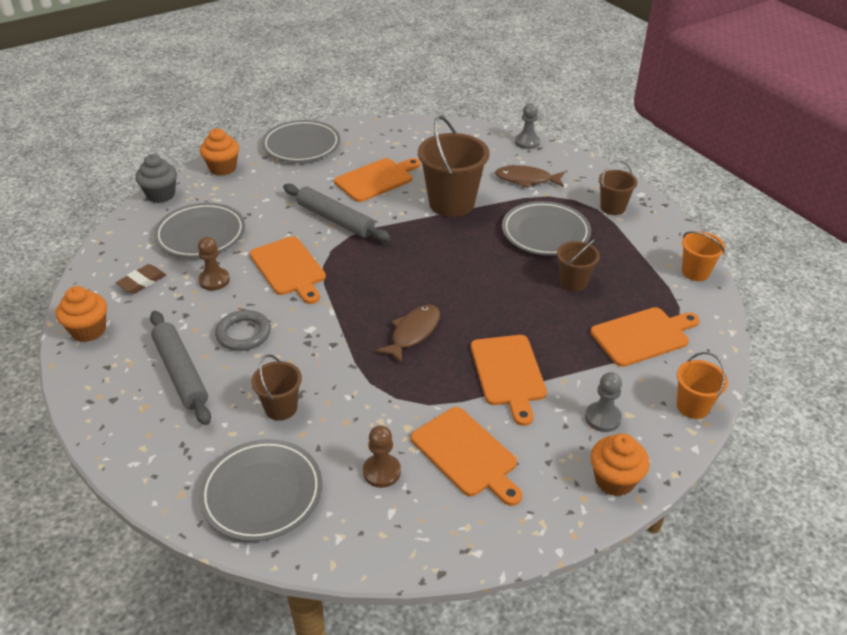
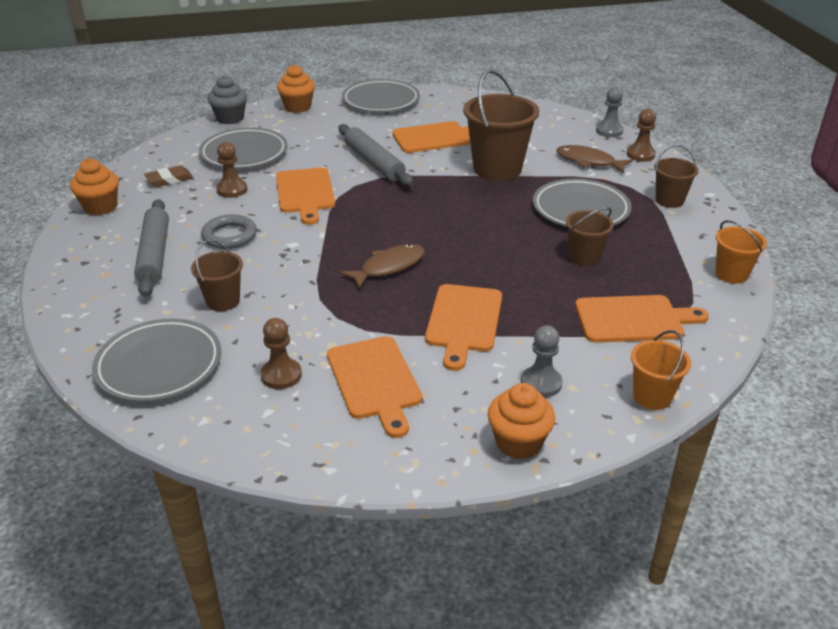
camera: 20 degrees right, 5 degrees down
none -> brown pawn [627,109,656,162]

